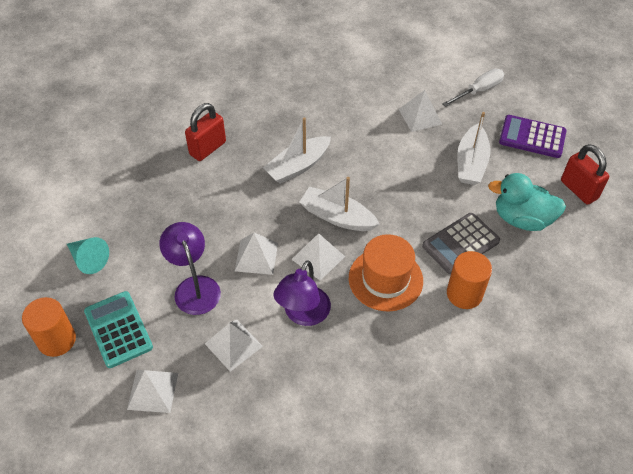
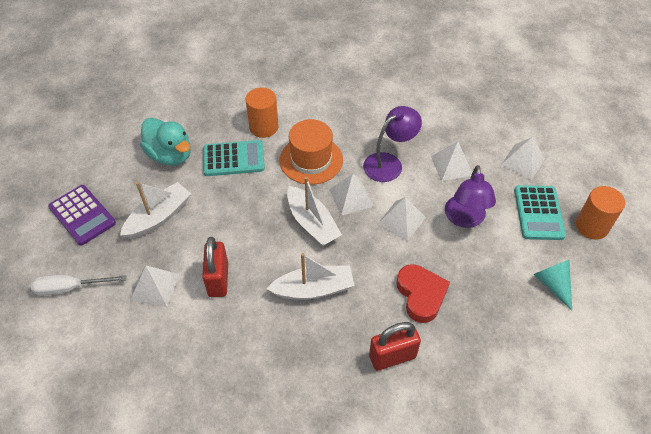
camera: 150 degrees left, 0 degrees up
grey calculator [422,213,500,274] -> turquoise calculator [203,140,265,176]
red padlock [561,144,609,205] -> red padlock moved to [202,237,228,297]
none -> red heart [396,264,450,323]

